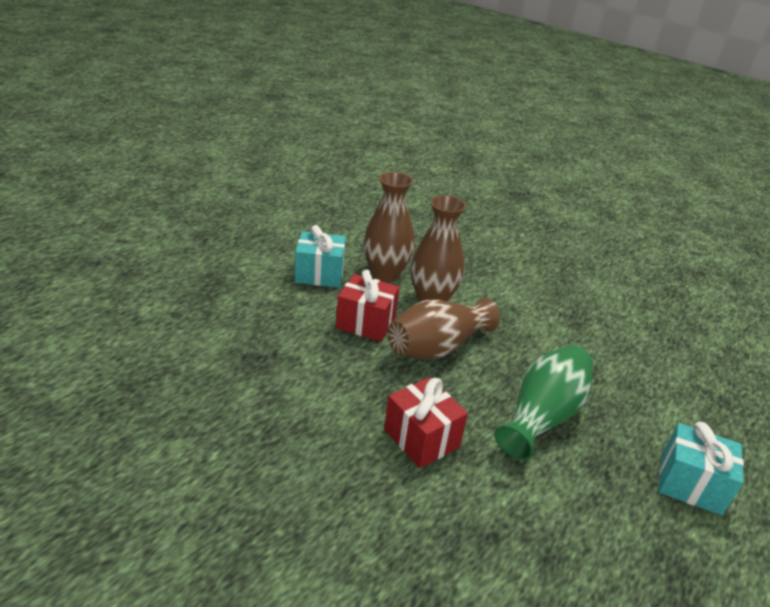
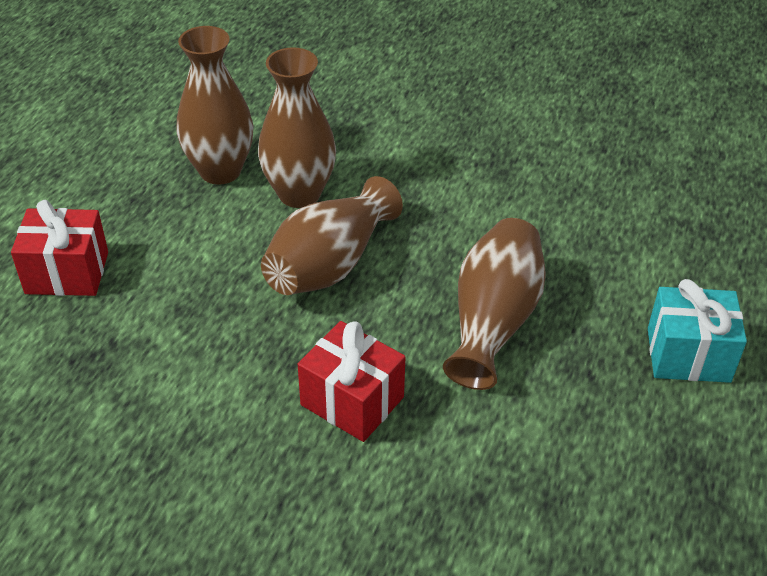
camera: 15 degrees left, 10 degrees up
turquoise gift [295,225,346,288] -> none
red gift [336,270,400,342] -> red gift moved to [11,200,108,296]
green vase [494,345,593,460] -> brown vase [443,218,546,390]

